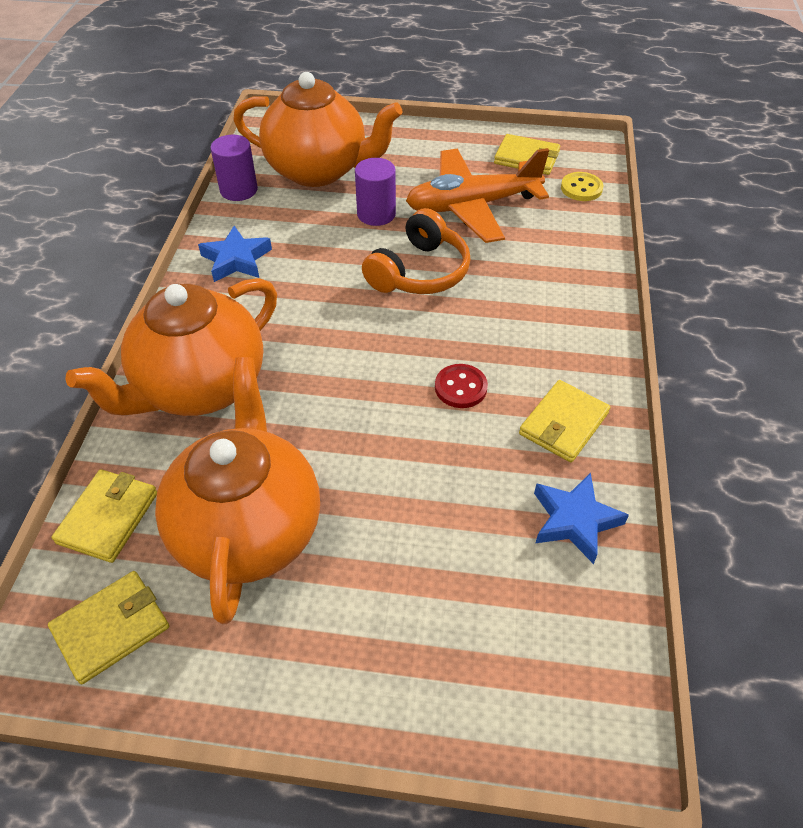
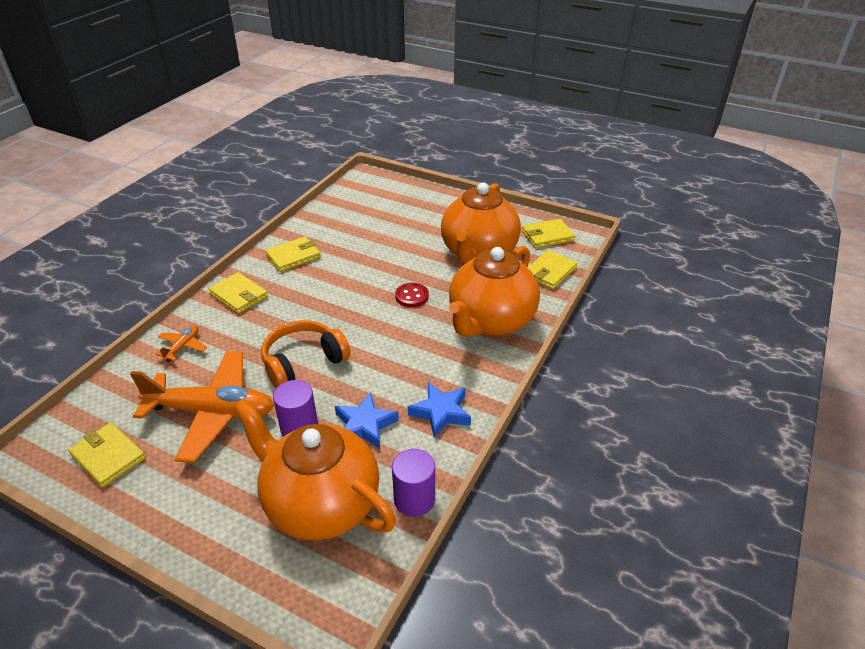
camera: 160 degrees left, 10 degrees down
orange teapot [65,278,277,416] -> orange teapot turned 150 degrees clockwise [449,246,540,337]
red button [435,364,488,408] -> red button moved to [395,283,429,307]
blue star [534,473,629,564] -> blue star moved to [335,392,399,449]
yellow button [561,172,604,201] -> none
none -> orange plane [156,325,207,362]
none -> yellow wallet [209,272,268,314]

